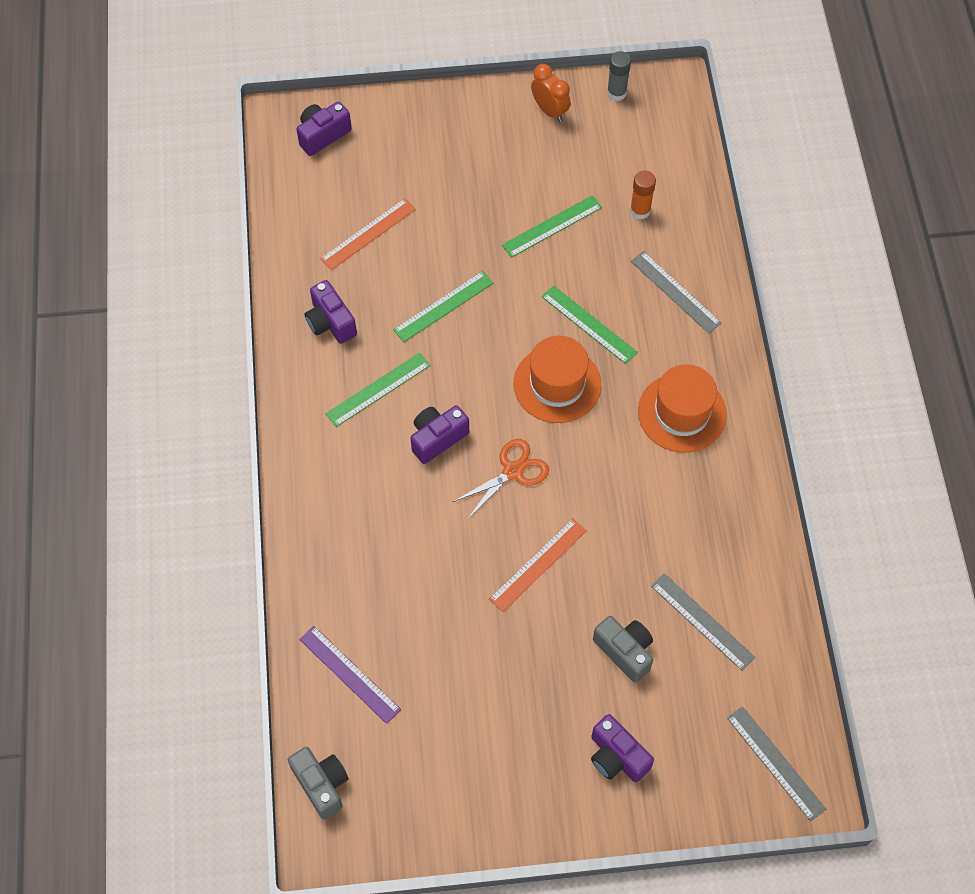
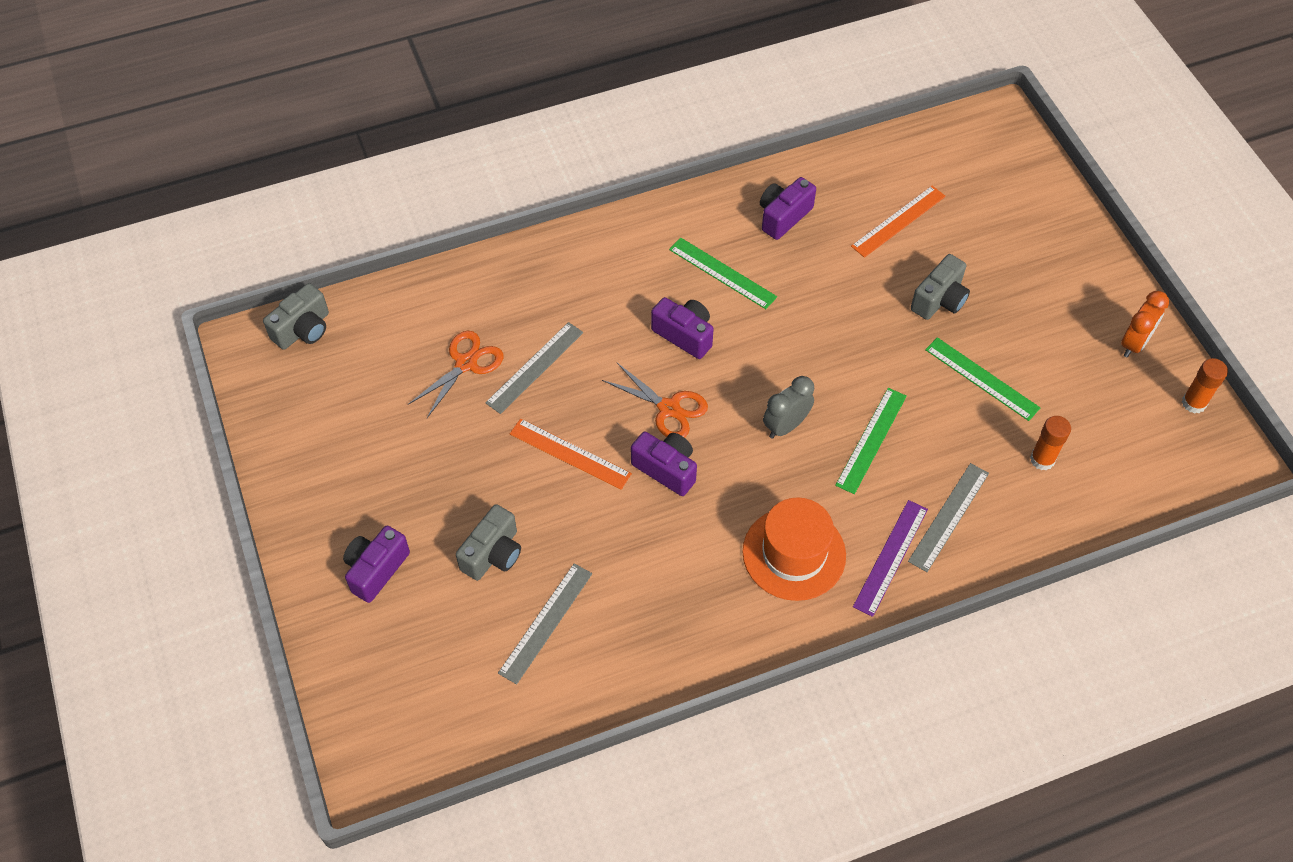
camera: 75 degrees right, 5 degrees down
purple camera [297,102,352,156] -> purple camera moved to [631,432,697,496]
purple ruler [299,626,401,724] -> purple ruler moved to [853,500,928,617]
orange ruler [320,198,416,270] -> orange ruler turned 75 degrees counterclockwise [851,186,946,258]
green ruler [393,271,493,342] -> none
orange hat [514,336,601,423] -> grey clock [763,376,814,439]
grey glue stick [607,51,631,101] -> orange glue stick [1182,358,1228,414]
grey ruler [727,706,826,822] -> grey ruler moved to [485,322,583,414]
none -> orange scissors [408,331,504,418]
none -> grey camera [911,254,970,320]

